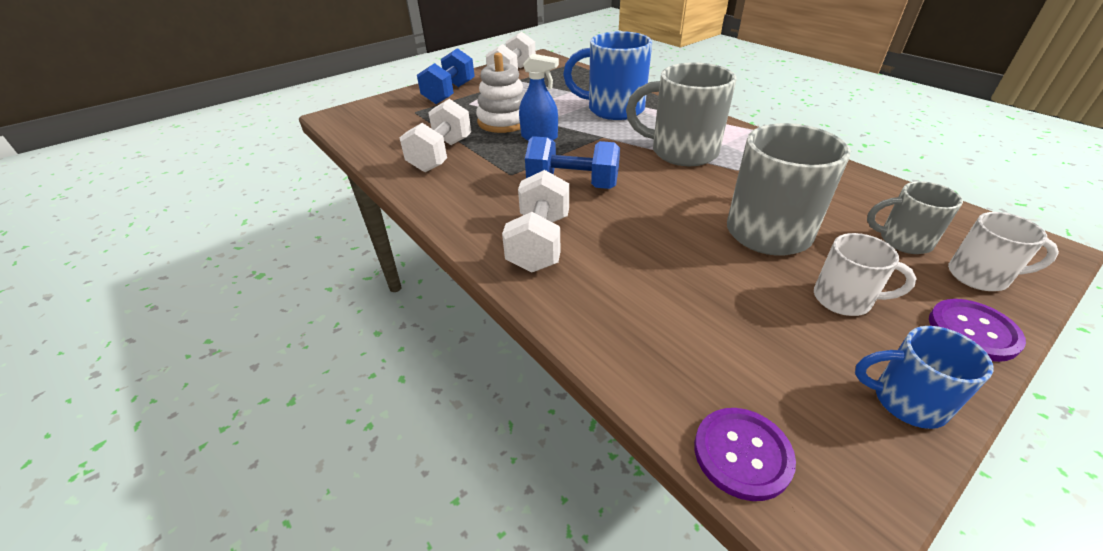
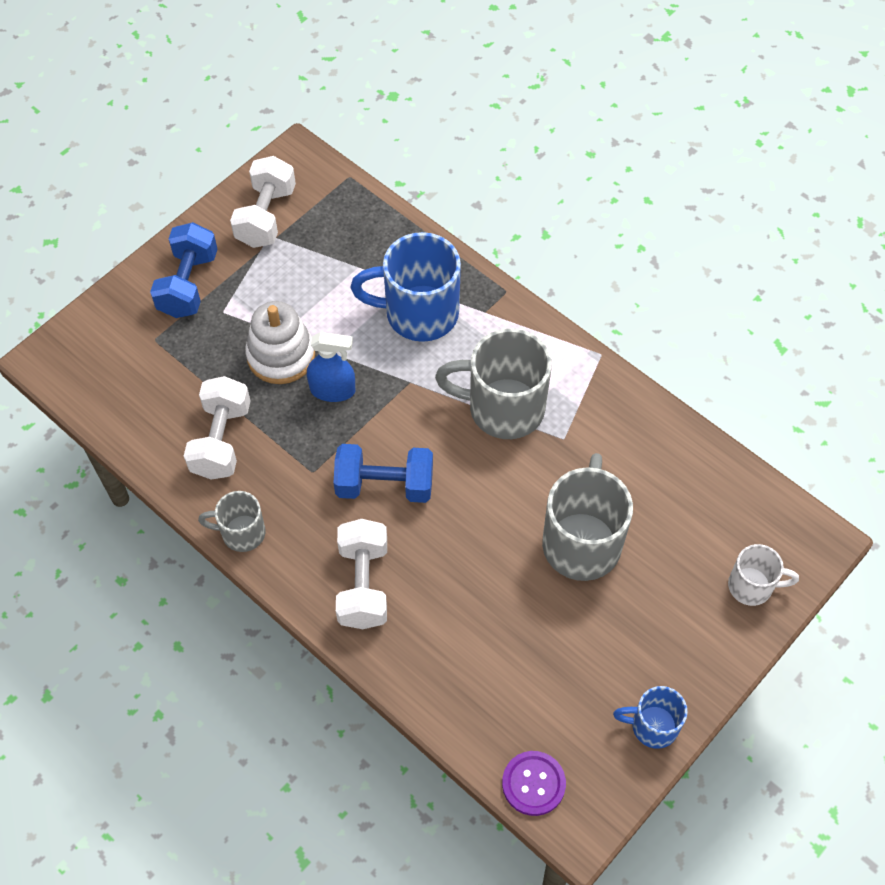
camera: 10 degrees left, 20 degrees up
white mug [814,233,917,316] -> none
grey mug [867,181,963,254] -> grey mug moved to [198,491,265,552]
purple button [929,299,1026,362] -> none

